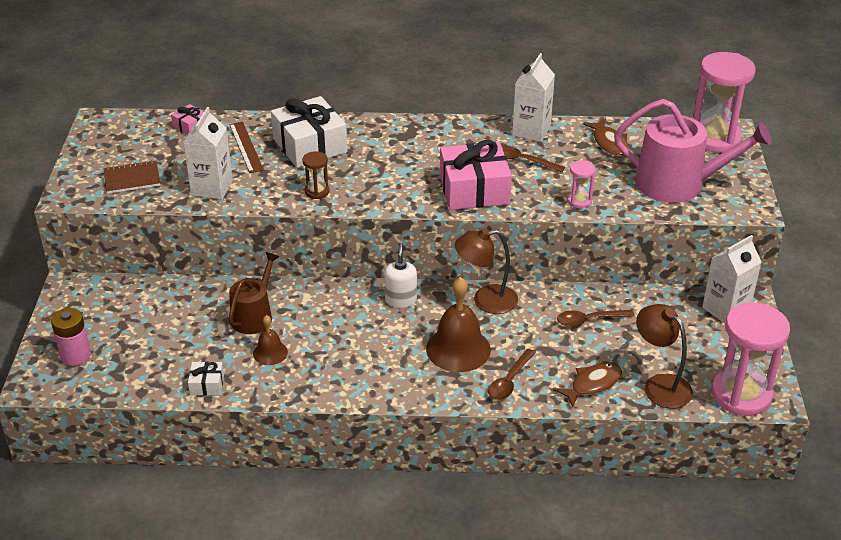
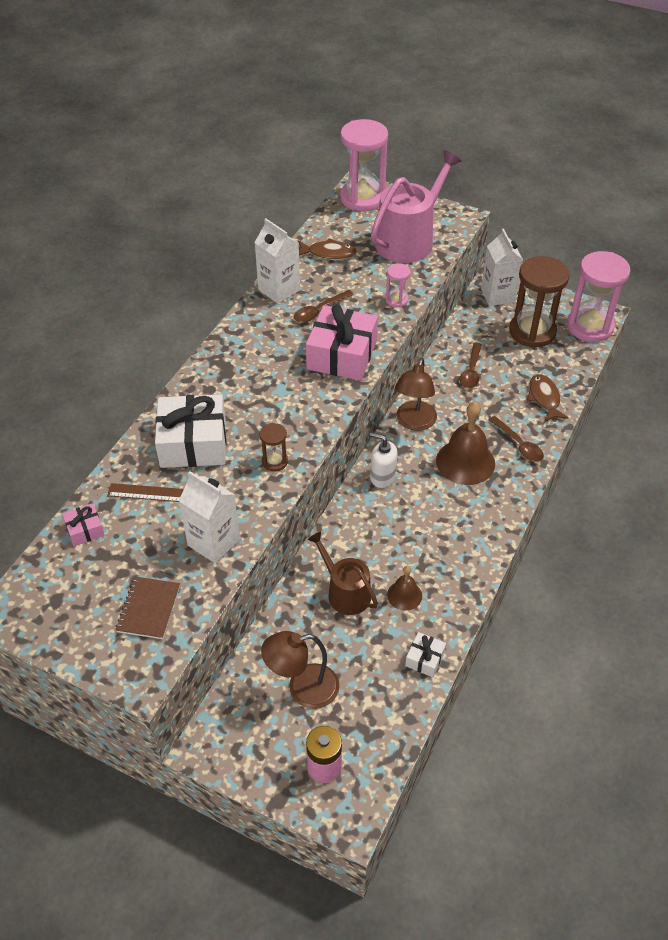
camera: 65 degrees left, 10 degrees up
brown lamp [636,304,693,408] -> brown lamp moved to [261,631,339,709]
none -> brown hourglass [509,256,570,348]

